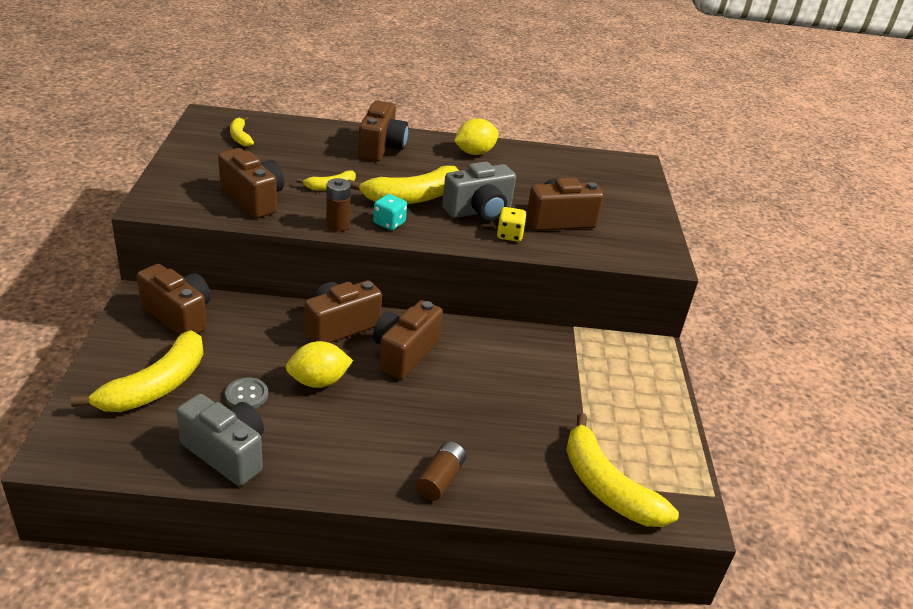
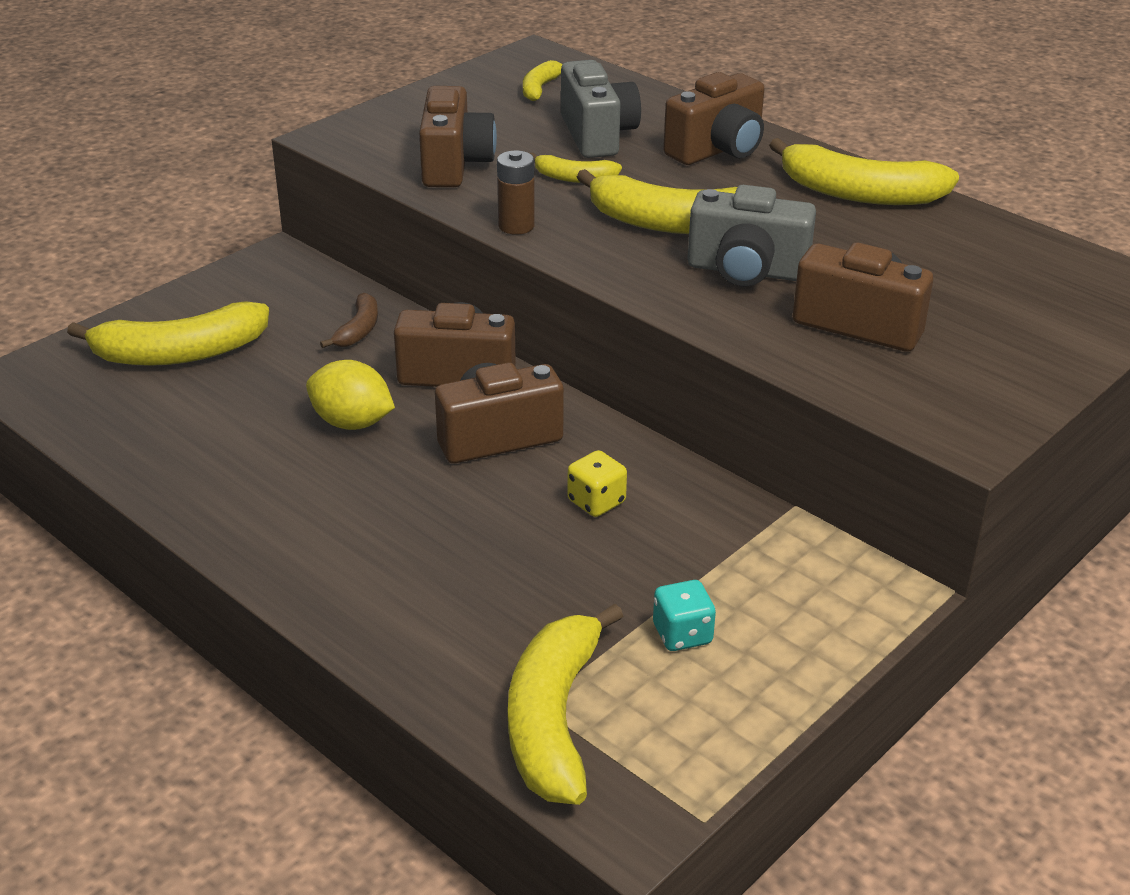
camera: 45 degrees right, 0 degrees up
brown camera [137,264,211,335] -> none
grey camera [176,394,264,486] -> grey camera moved to [561,60,641,158]
grey button [225,378,268,409] -> none
turquoise dice [373,194,407,230] -> turquoise dice moved to [653,580,716,651]
brown battery [415,441,466,501] -> none
yellow lemon [454,119,499,155] -> yellow banana [769,138,959,205]
yellow dice [497,207,526,242] -> yellow dice moved to [567,450,627,517]
none -> brown banana [320,293,378,348]

